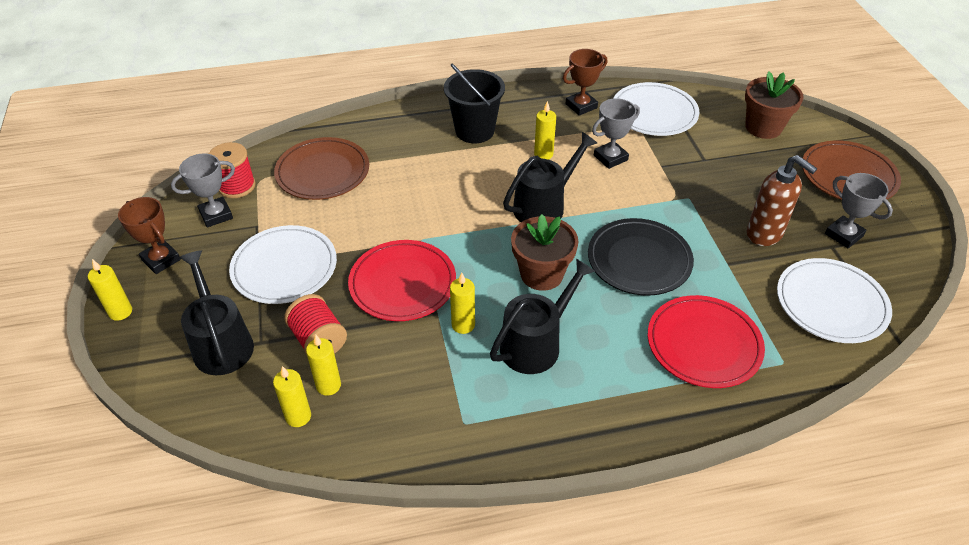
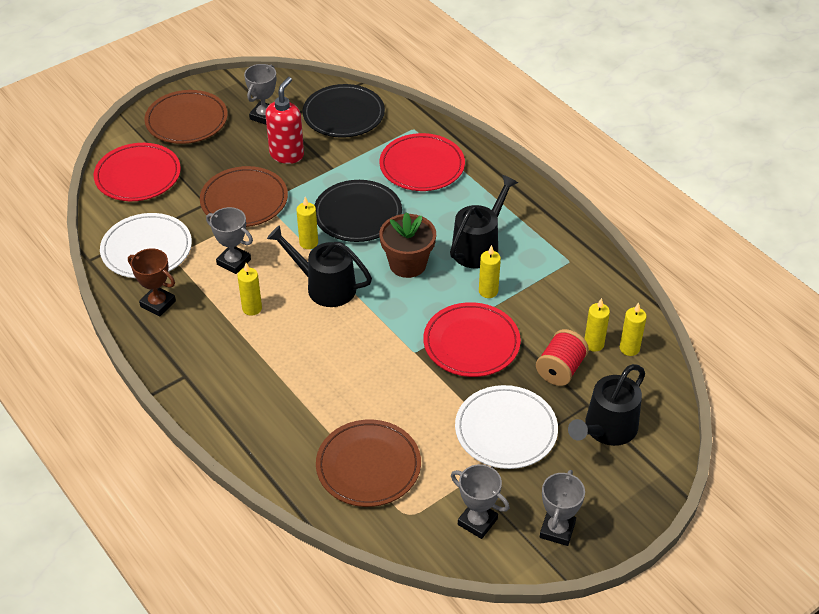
camera: 115 degrees left, 0 degrees up
yellow candle [88,259,132,321] -> yellow candle moved to [296,197,318,249]
brown trophy [118,197,181,274] -> grey trophy [540,470,585,546]
red spool [209,142,256,198] -> none
black bucket [444,63,505,143] -> none
black watering can [490,259,595,374] -> black watering can turned 105 degrees clockwise [450,175,518,269]
brown flower pot [745,71,804,139] -> red plate [94,143,181,201]
brown soap dispenser [747,155,817,246] -> red soap dispenser [265,77,304,164]
white plate [777,258,892,343] -> black plate [303,84,385,138]
none -> brown plate [200,166,288,227]

